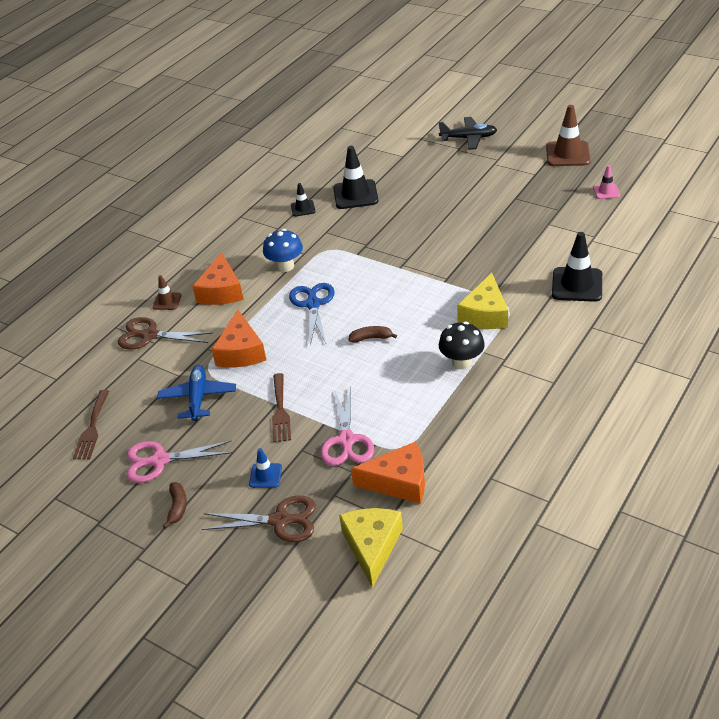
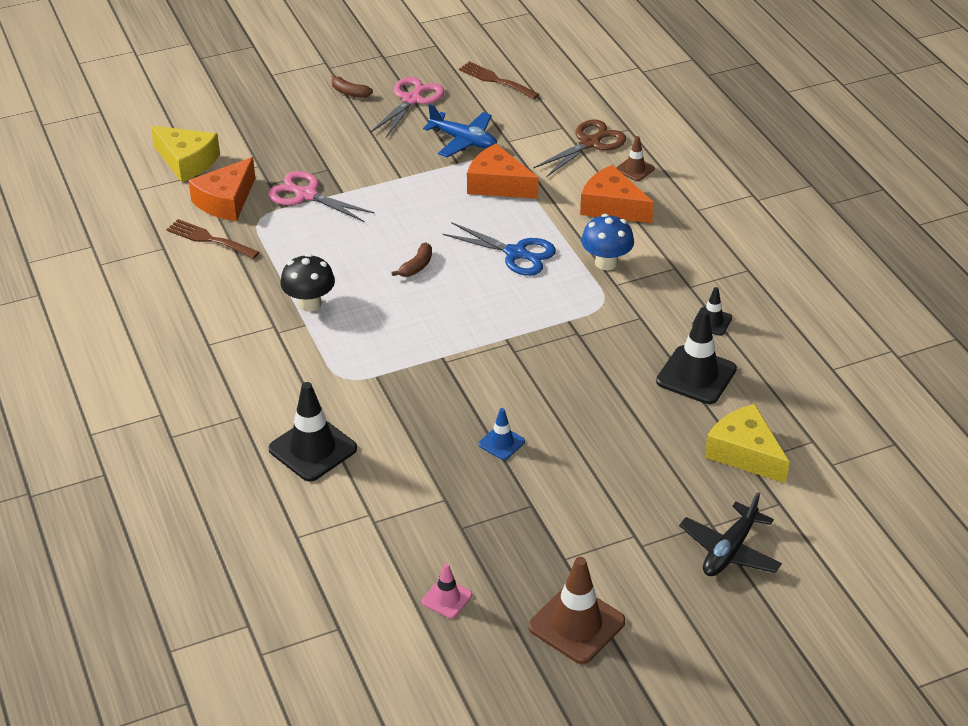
camera: 120 degrees right, 0 degrees up
brown scissors [202,496,316,542] -> none
blue traffic cone [249,448,282,488] -> blue traffic cone moved to [478,408,525,460]
brown fork [272,373,291,443] -> brown fork moved to [166,219,259,259]
yellow cheese [457,273,508,329] -> yellow cheese moved to [705,404,789,484]

